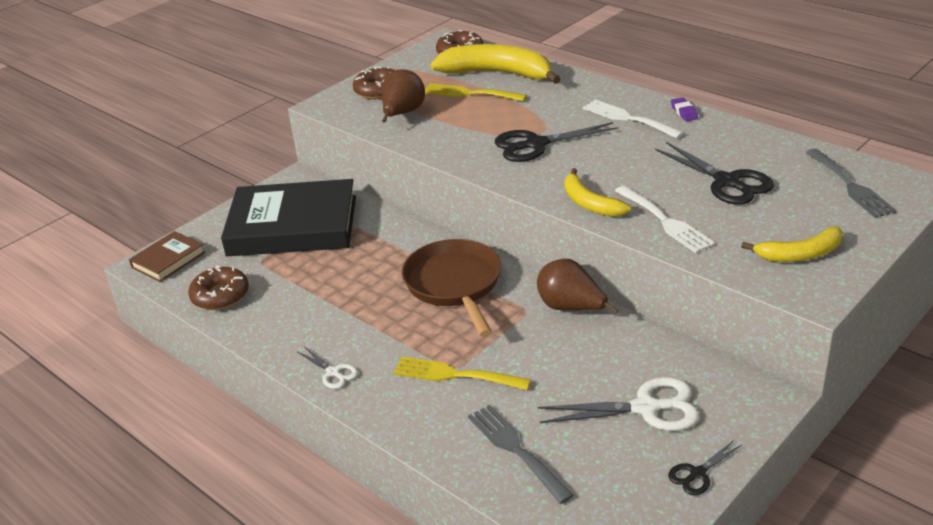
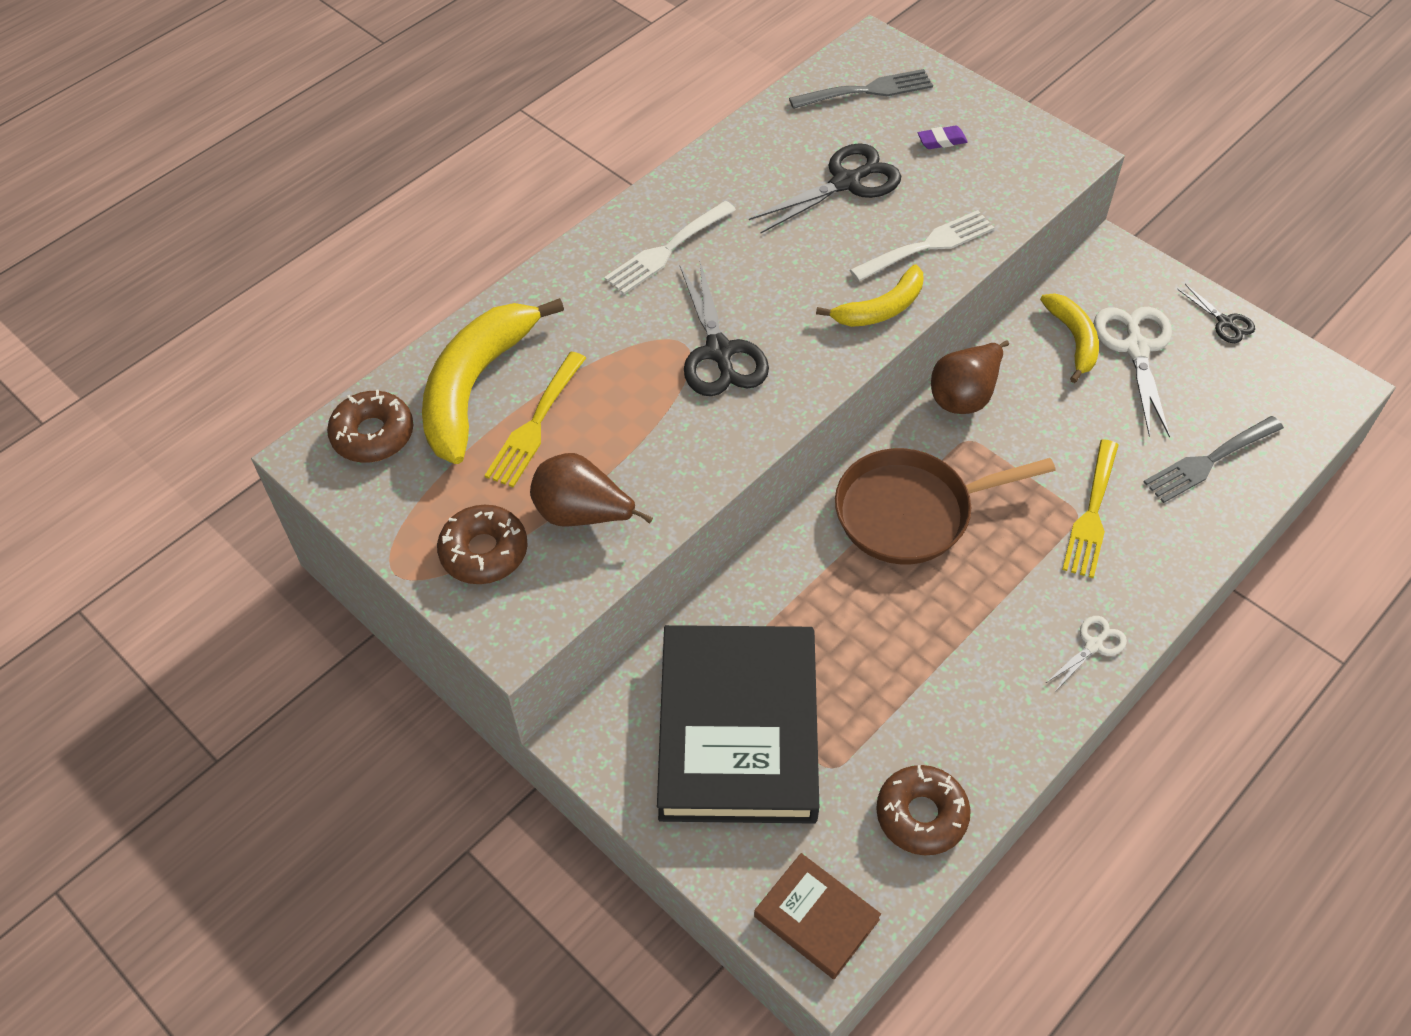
camera: 90 degrees left, 20 degrees up
purple eraser [671,97,698,121] -> purple eraser moved to [918,126,968,149]
yellow banana [741,227,843,262] -> yellow banana moved to [1040,293,1099,383]

